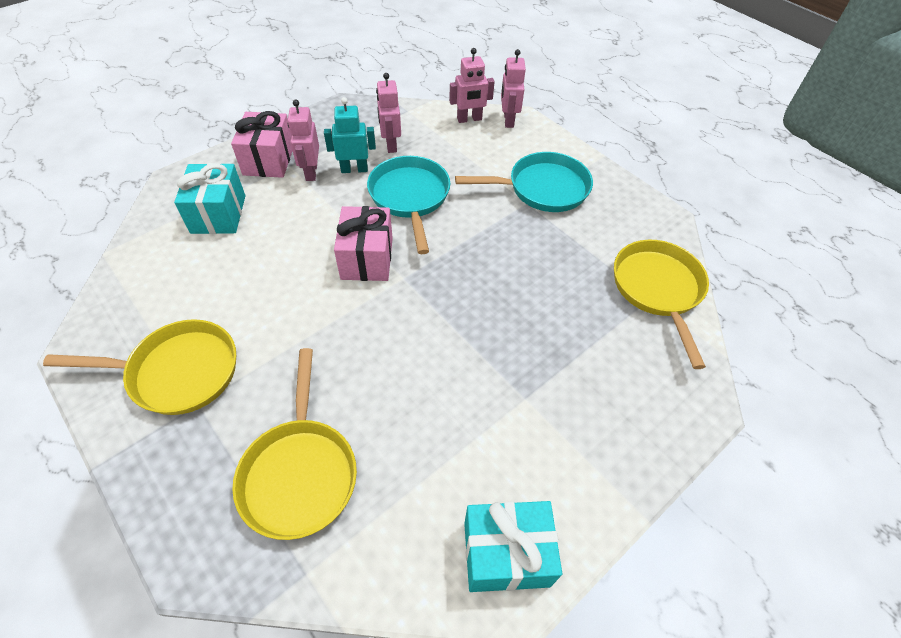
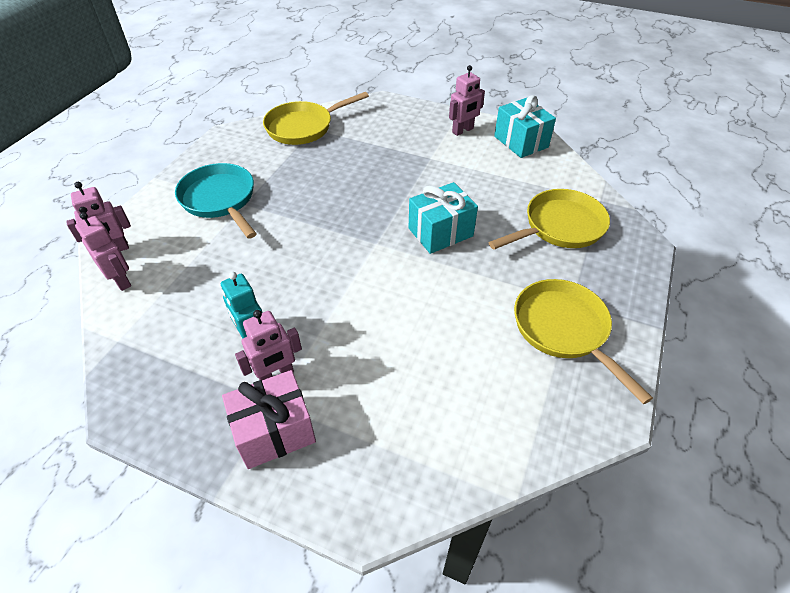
camera: 115 degrees left, 5 degrees down
turquoise gift [174,163,245,234] -> turquoise gift moved to [409,182,478,254]
pink gift [334,206,393,281] -> none
turquoise pan [367,156,450,254] -> none
pink robot [376,73,401,153] -> pink robot moved to [449,65,485,136]

